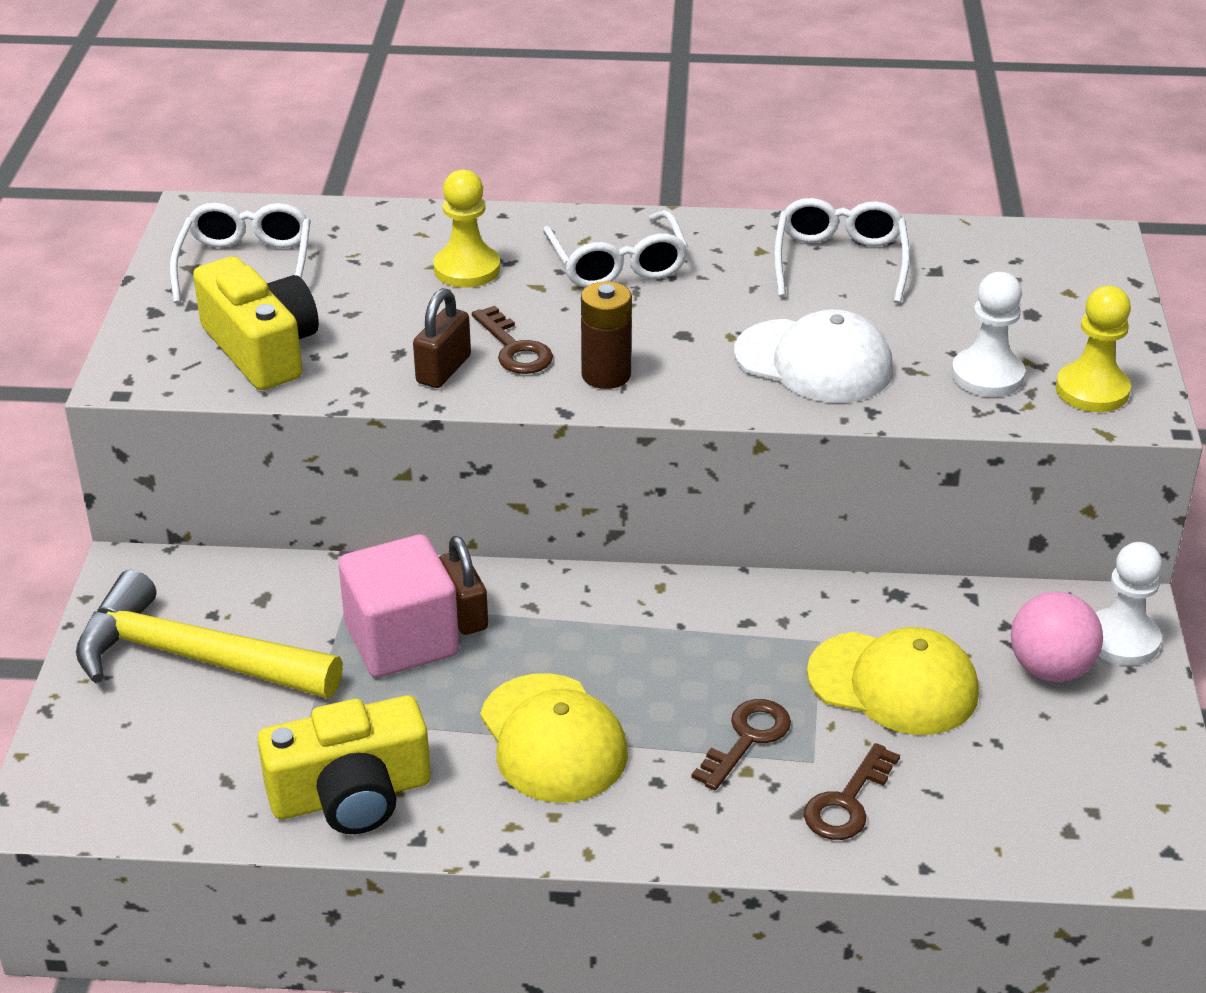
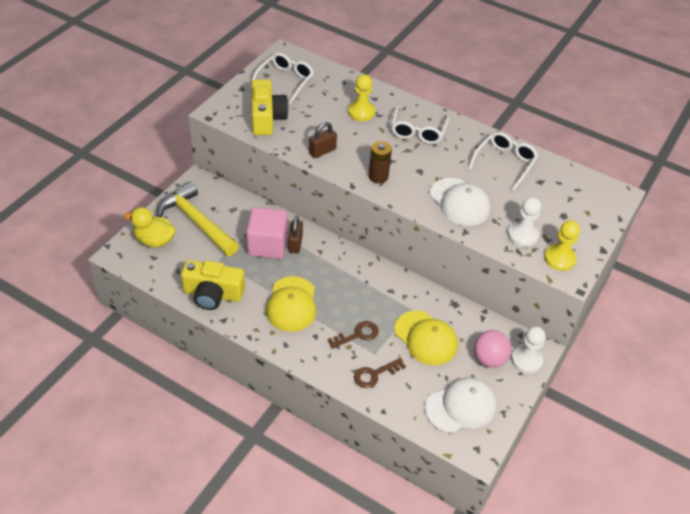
camera: 25 degrees right, 10 degrees up
brown key [472,305,553,374] -> none
none -> yellow duck [124,207,176,248]
none -> white cap [425,377,497,433]

